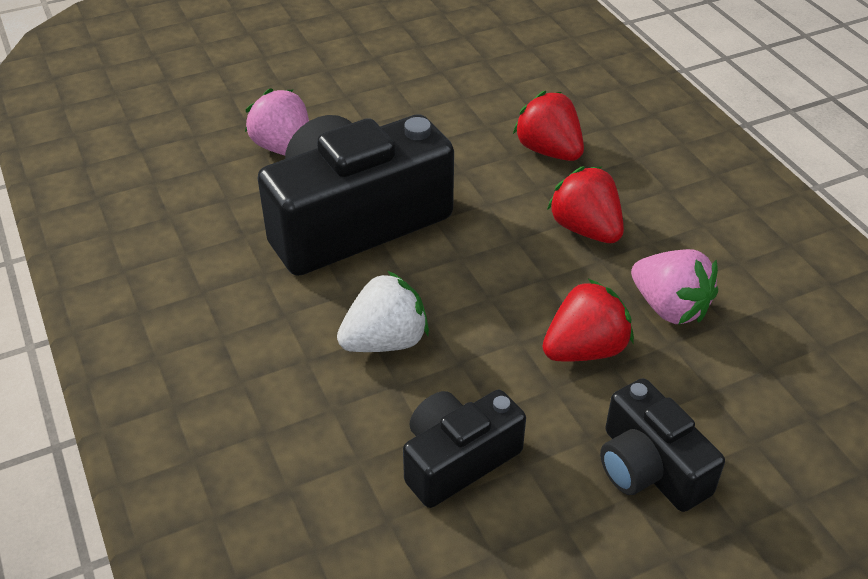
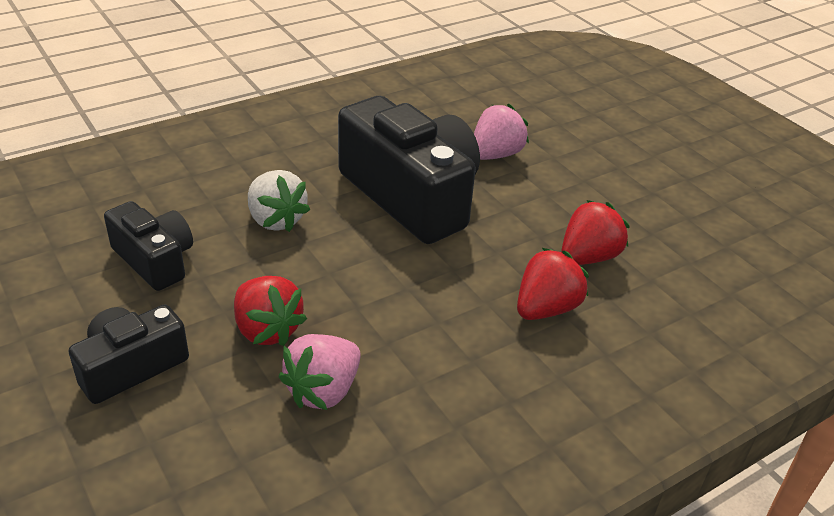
camera: 80 degrees right, 5 degrees down
red strawberry [547,166,624,243] -> red strawberry moved to [561,200,630,265]

